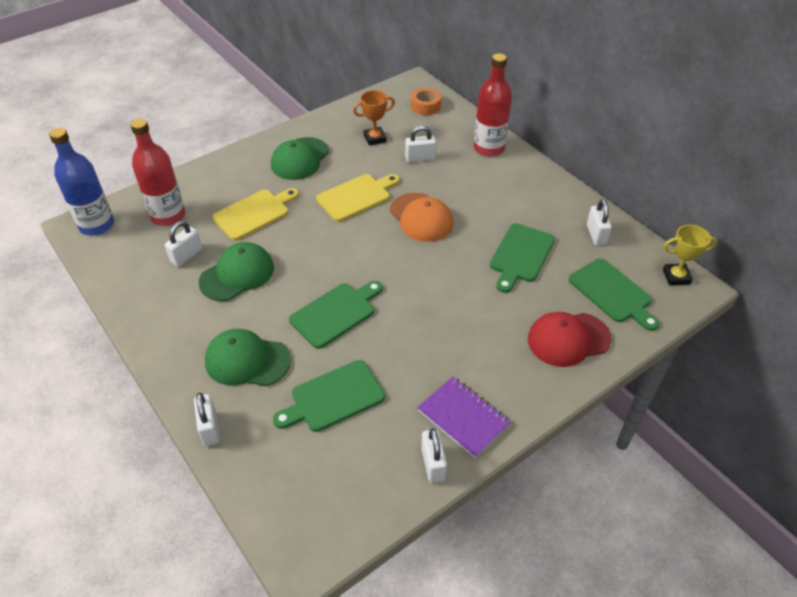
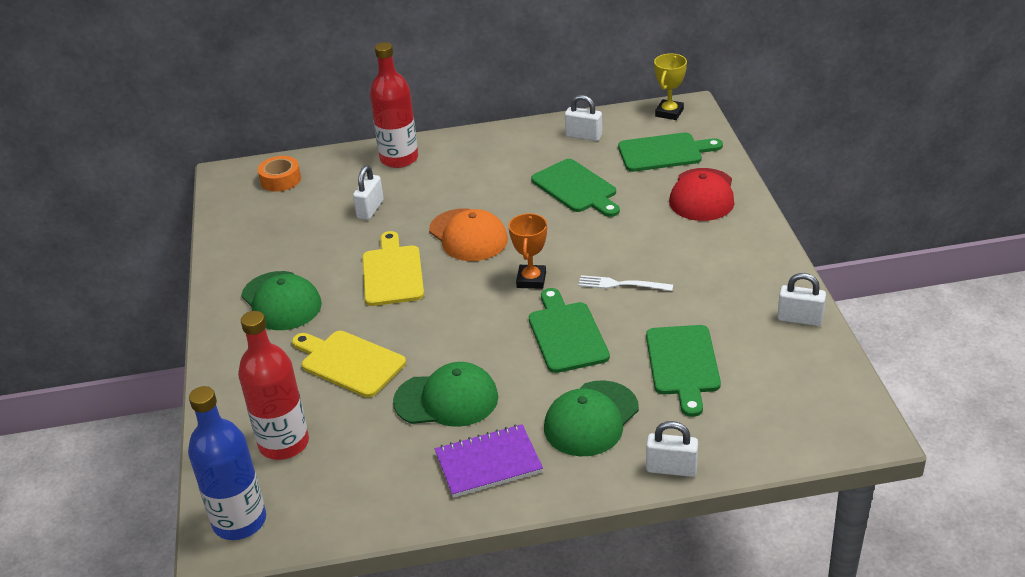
camera: 60 degrees left, 10 degrees down
white padlock [165,221,202,267] -> none
green cap [198,242,274,301] -> green cap turned 105 degrees clockwise [393,362,498,427]
yellow cutting board [212,188,299,241] -> yellow cutting board turned 45 degrees counterclockwise [292,331,406,398]
orange trophy [353,90,395,146] -> orange trophy moved to [509,213,547,289]
orange cap [390,193,453,242] -> orange cap turned 60 degrees clockwise [429,209,508,261]
purple notebook [417,377,511,458] -> purple notebook moved to [435,424,543,498]
none -> white fork [578,275,673,291]

